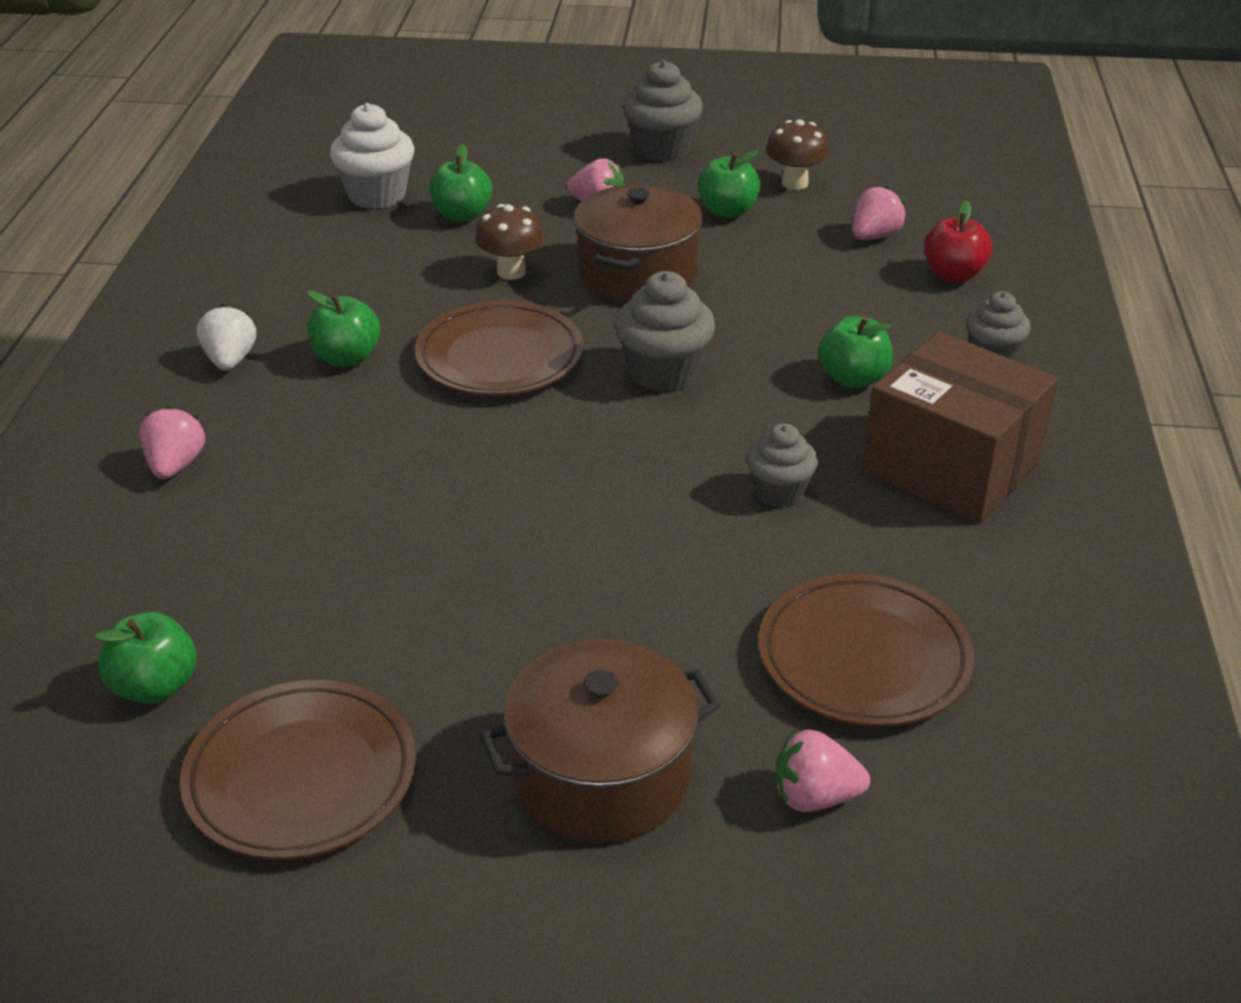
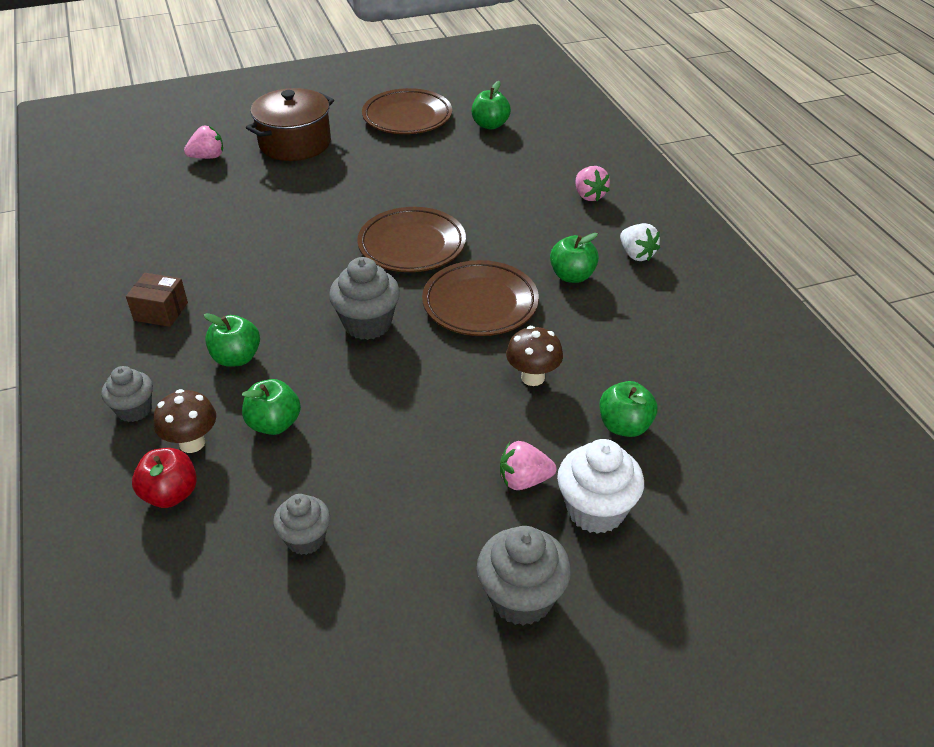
camera: 155 degrees right, 5 degrees up
white cupcake [330,103,414,209] -> white cupcake moved to [557,439,644,534]
brown pot [574,184,703,302] -> none
green apple [698,150,761,218] -> green apple moved to [242,379,301,435]
grey cupcake [747,423,818,507] -> grey cupcake moved to [273,494,330,555]
brown plate [759,573,975,727] -> brown plate moved to [357,207,466,272]
brown mushroom [766,119,829,190] -> brown mushroom moved to [154,389,216,453]
pink strawberry [852,186,905,240] -> none
brown box [862,331,1058,523] -> brown box [126,273,188,327], size x0.48

